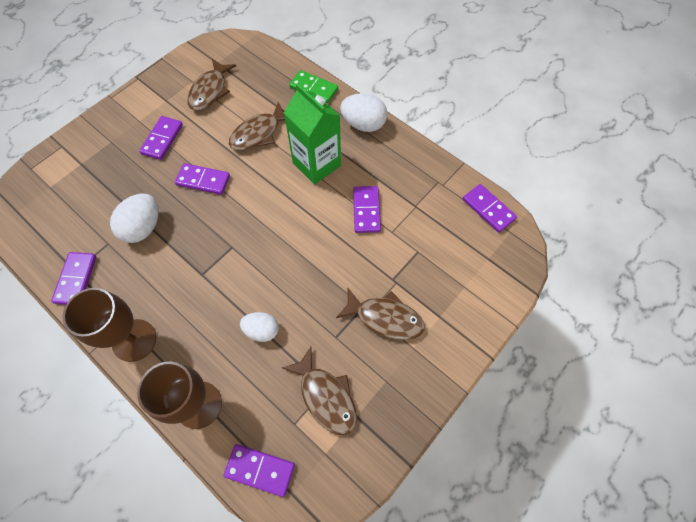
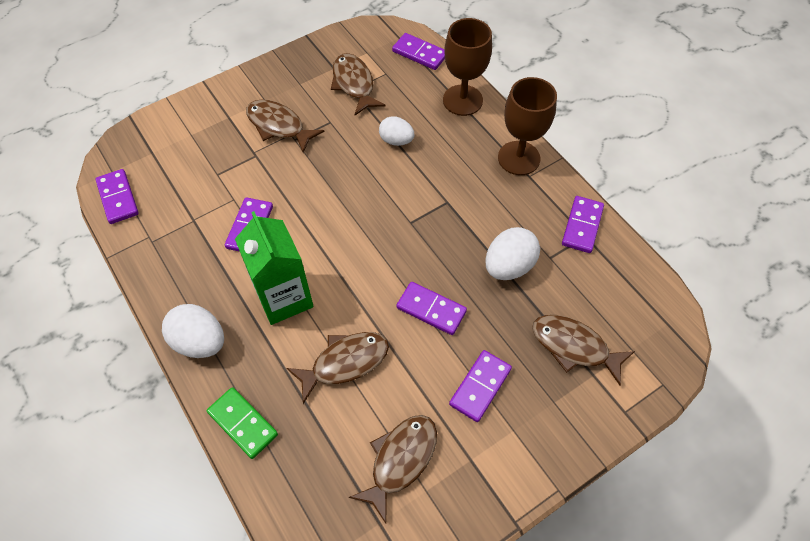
camera: 165 degrees left, 5 degrees down
none -> brown fish [532,315,635,386]

